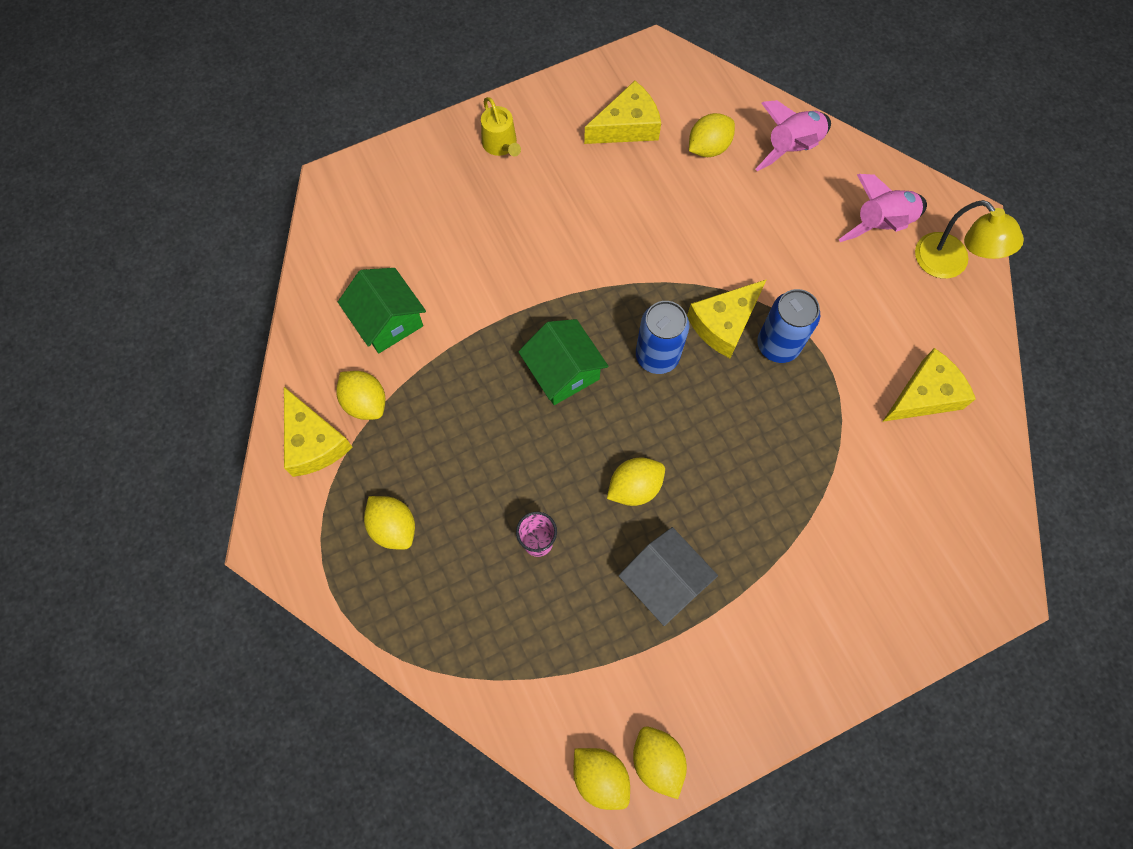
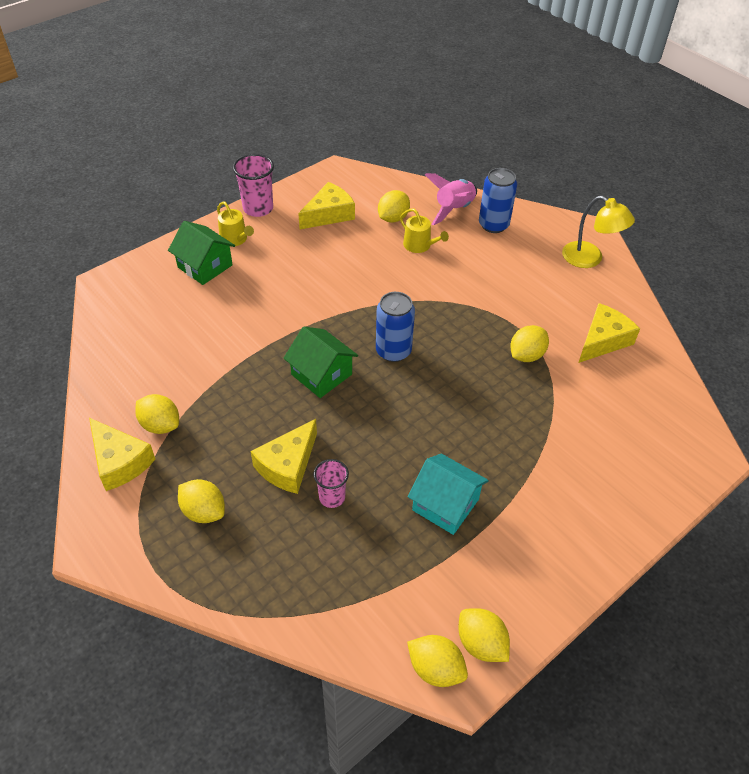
camera: 15 degrees left, 20 degrees down
green house [338,268,426,353] -> green house moved to [168,221,235,285]
yellow lemon [607,457,665,506] -> yellow lemon moved to [510,325,549,362]
grey house [618,527,718,626] -> turquoise house [408,454,489,535]
yellow cheese [687,279,767,358] -> yellow cheese moved to [251,419,317,494]
blue can [757,289,820,363] -> blue can moved to [479,168,517,233]
pink rocket [838,174,927,242] -> none
none -> pink cup [233,154,274,217]
none -> yellow watering can [400,209,449,253]

